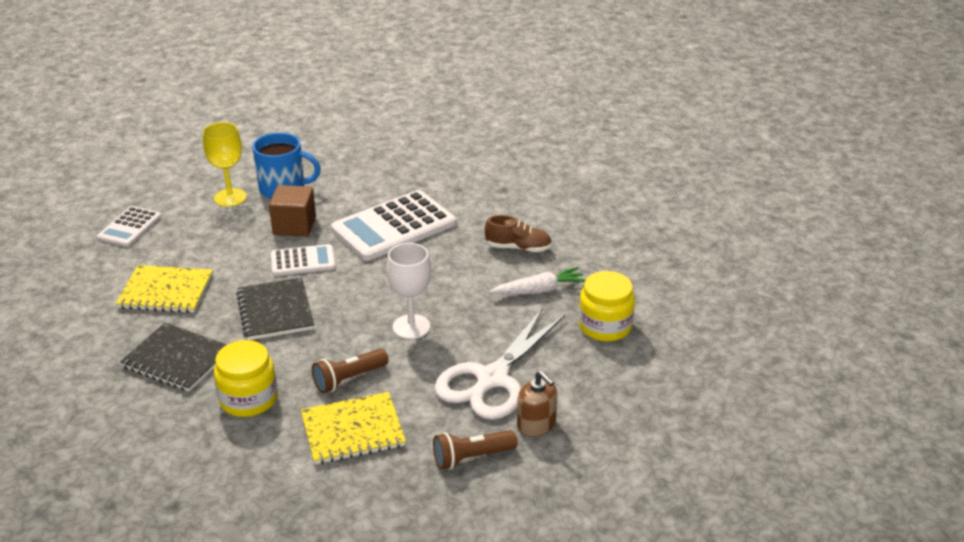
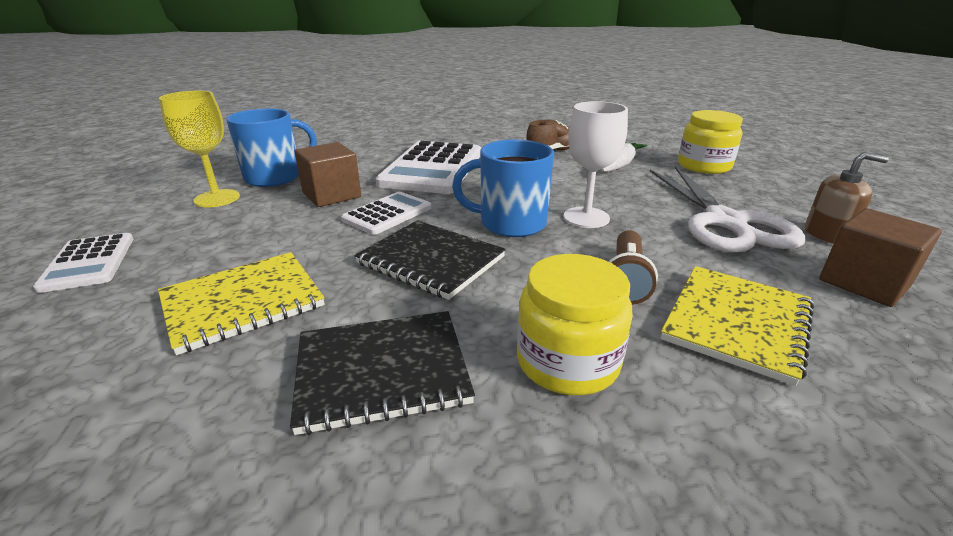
camera: 40 degrees left, 5 degrees down
brown flashlight [433,430,517,470] -> brown cube [819,208,942,307]
none -> blue mug [452,140,554,237]

